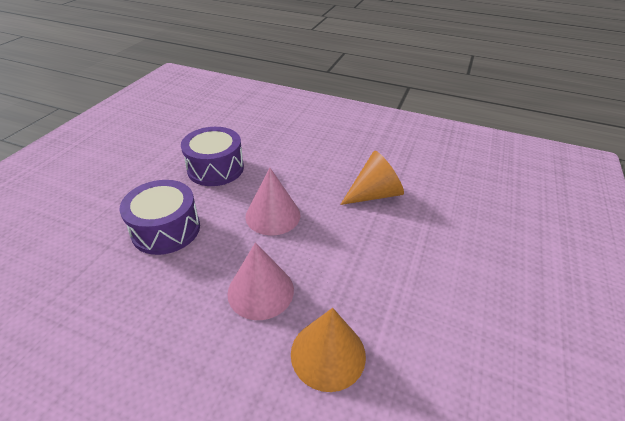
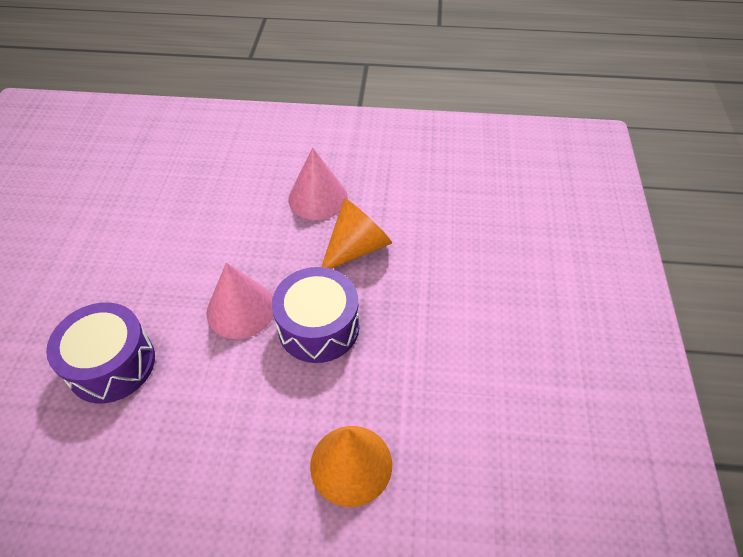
camera: 15 degrees left, 10 degrees up
purple drum [181,127,244,186] -> purple drum moved to [272,267,359,363]
pink cone [227,242,294,320] -> pink cone moved to [288,148,348,220]

